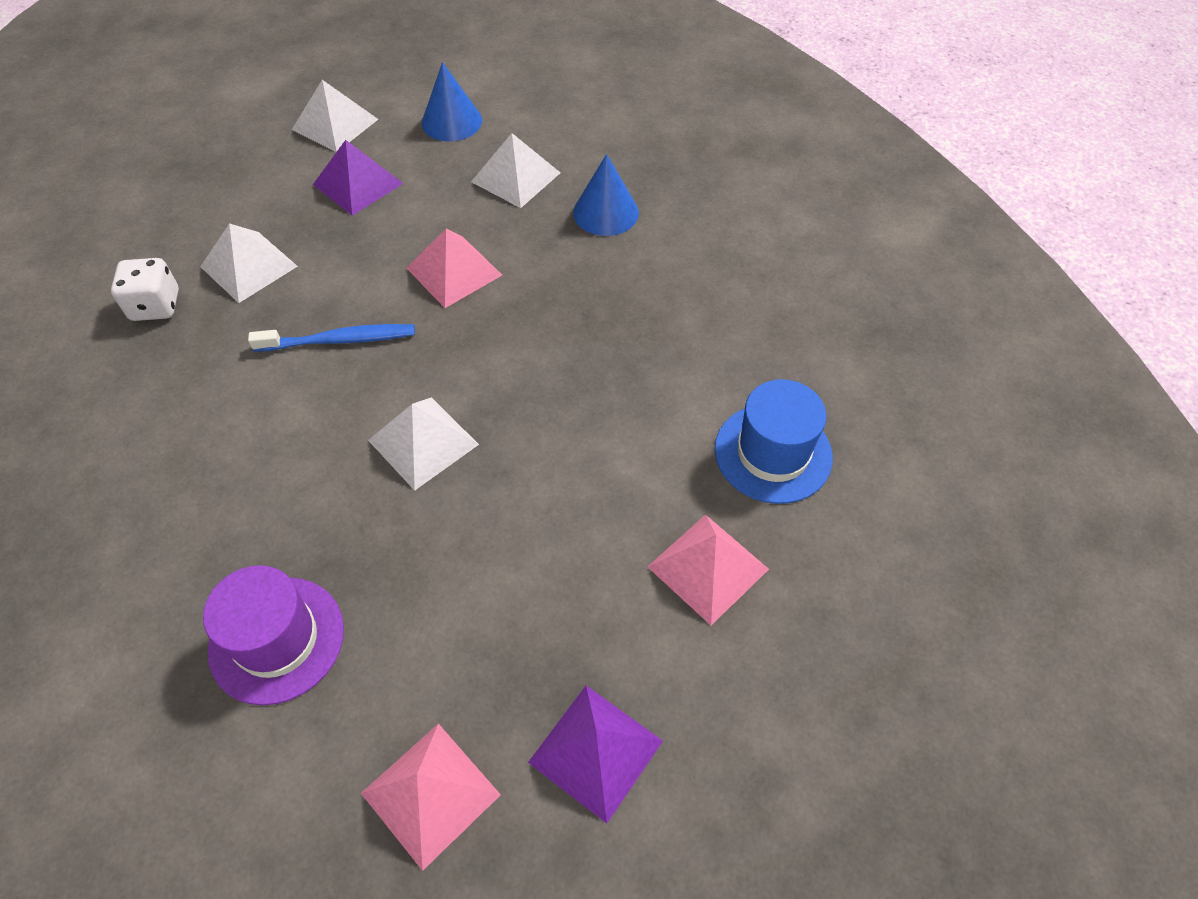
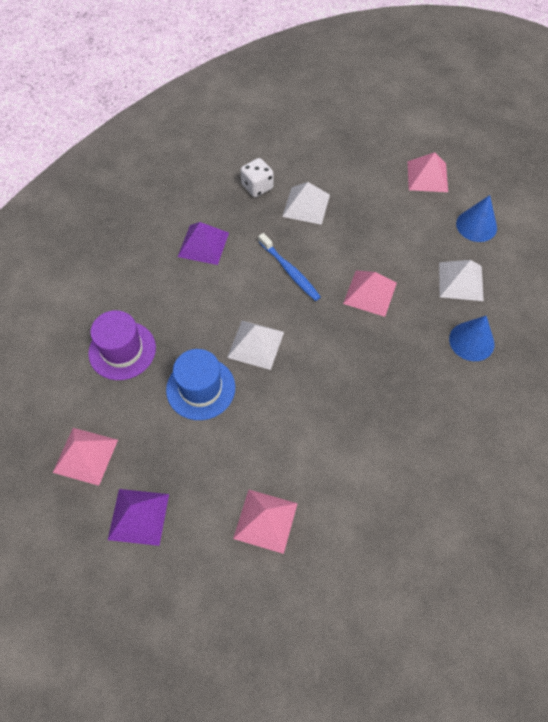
camera: 60 degrees right, 5 degrees up
white pyramid [292,80,378,152] -> pink pyramid [408,152,448,192]
purple pyramid [313,140,404,216] -> purple pyramid moved to [178,222,229,265]
blue hat [715,379,833,504] -> blue hat moved to [166,349,235,420]

